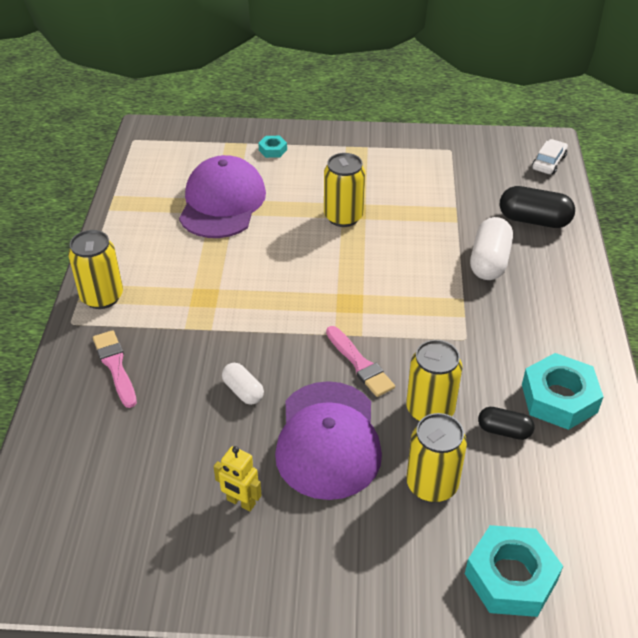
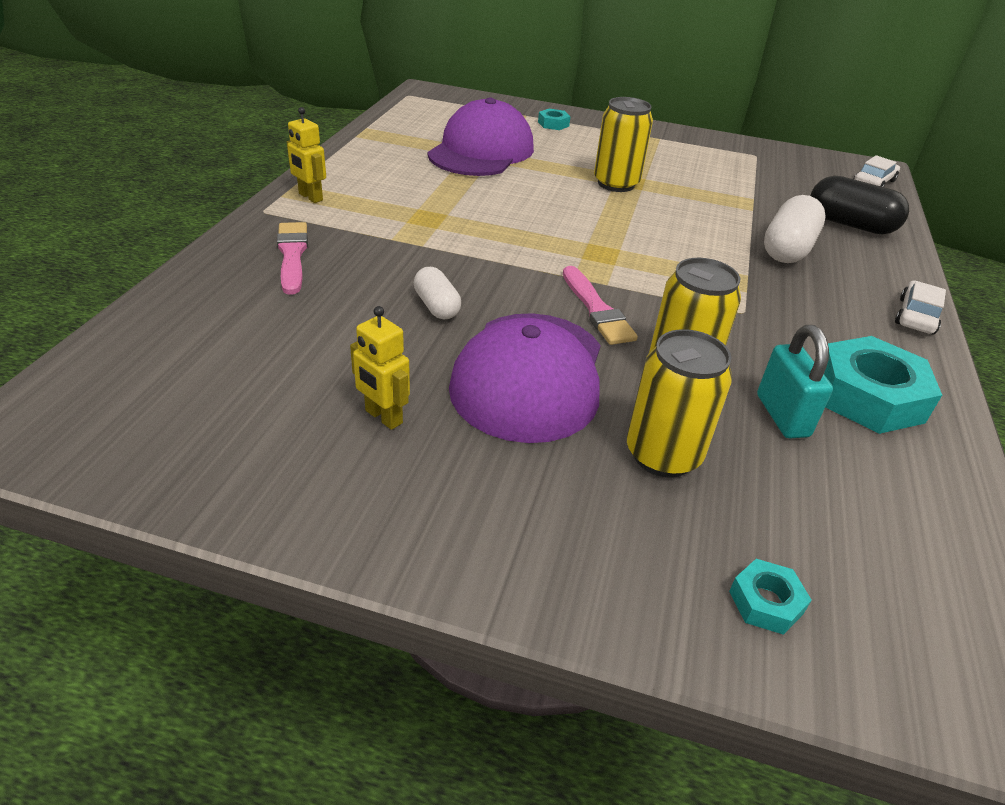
camera: 10 degrees right, 5 degrees down
yellow can [68,230,123,309] -> yellow robot [287,107,326,203]
turquoise nut [465,525,563,617] -> turquoise nut [729,559,812,635], size x0.48
black capsule [478,407,535,440] -> turquoise padlock [757,325,833,438]
none -> white car [895,281,946,335]

